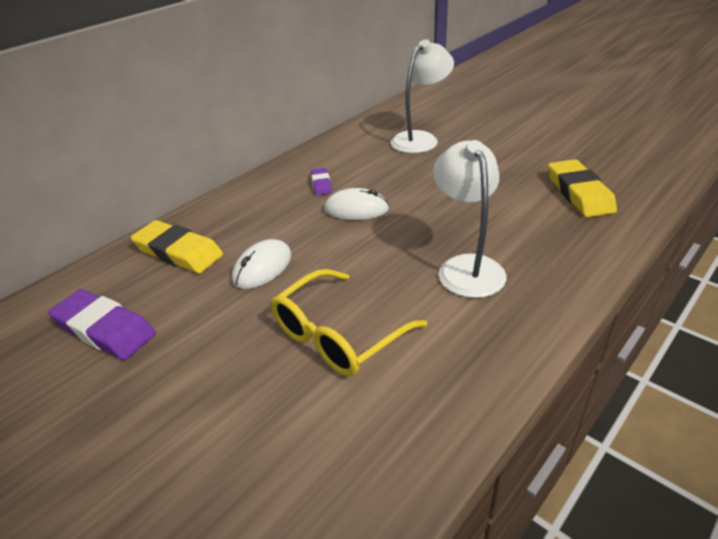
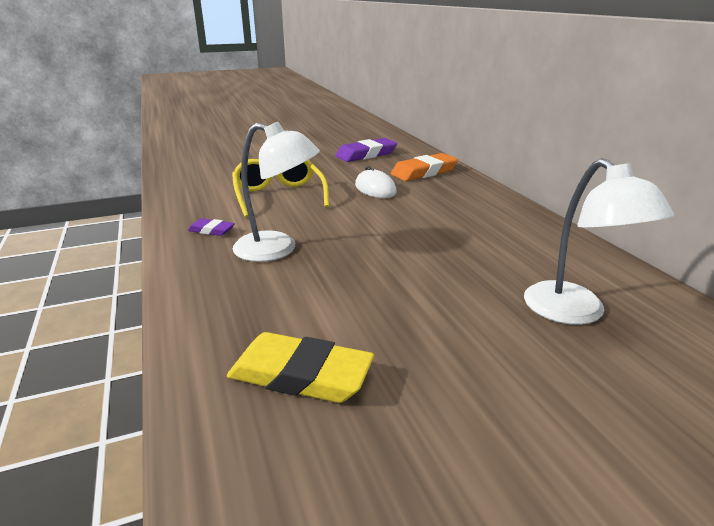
camera: 115 degrees right, 10 degrees down
yellow eraser [131,220,223,274] -> orange eraser [391,153,458,181]
purple eraser [311,168,332,195] -> purple eraser moved to [188,218,235,236]
white mouse [324,188,389,220] -> none

